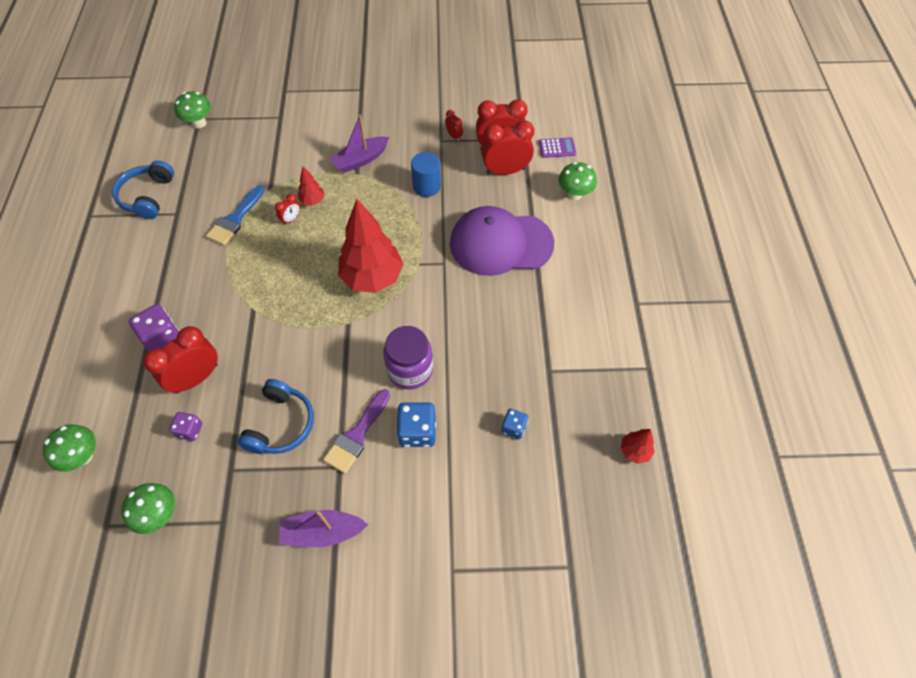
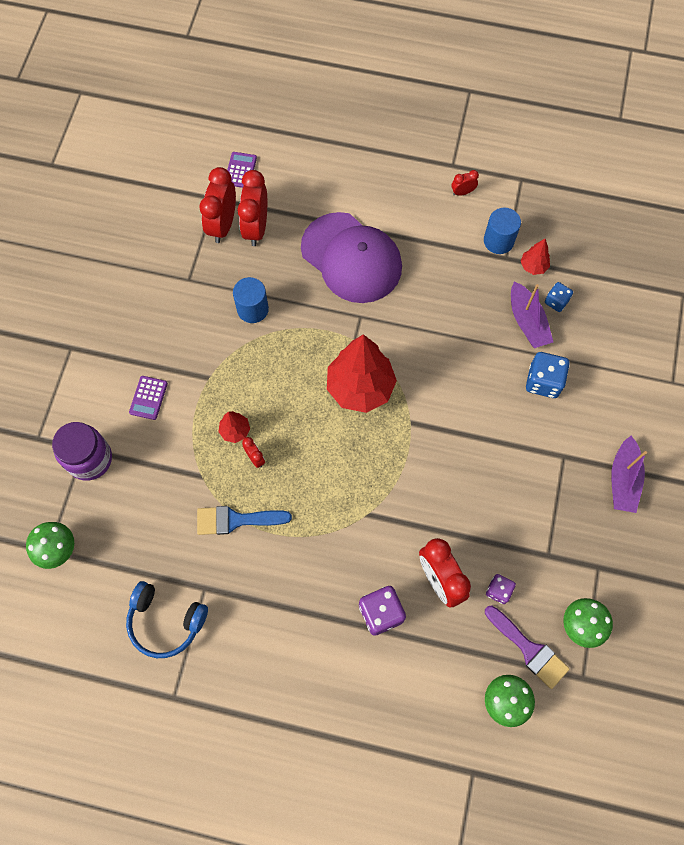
camera: 75 degrees left, 10 degrees up
blue brush [206,186,264,245] -> blue brush turned 135 degrees clockwise [197,506,292,535]
blue headphones [238,379,314,454] -> none
purple brush [323,389,390,474] -> purple brush moved to [485,606,570,689]
purple boat [330,115,389,173] -> purple boat moved to [511,281,553,348]
purple jar [383,326,433,390] -> purple jar moved to [52,422,112,480]
red clock [445,110,463,141] -> red clock moved to [451,170,479,196]
purple cap [450,206,554,276] -> purple cap turned 60 degrees counterclockwise [301,212,402,303]
green mushroom [558,162,597,200] -> none
red tree [621,429,655,464] -> red tree moved to [520,239,550,275]
none -> purple calculator [129,376,168,420]
none -> blue cylinder [484,207,521,254]

